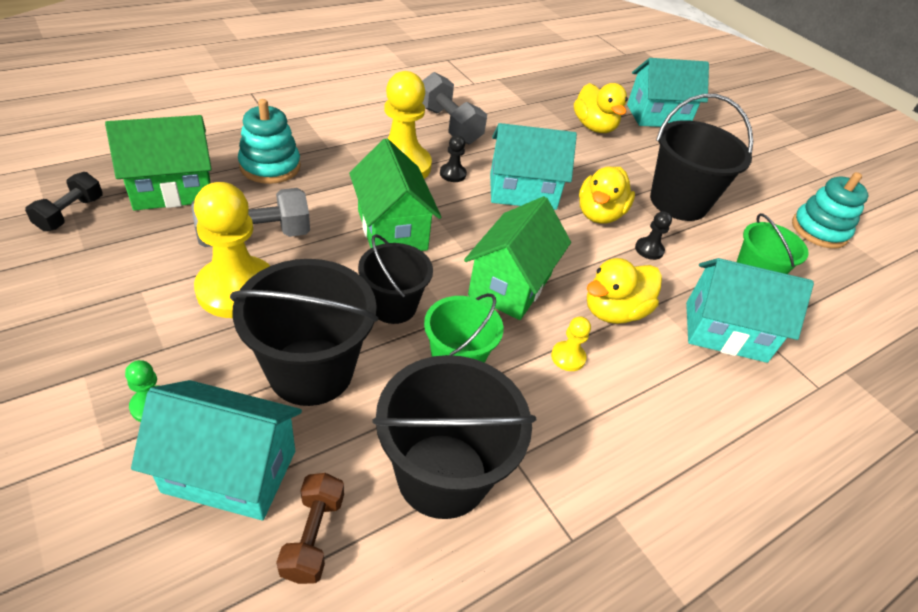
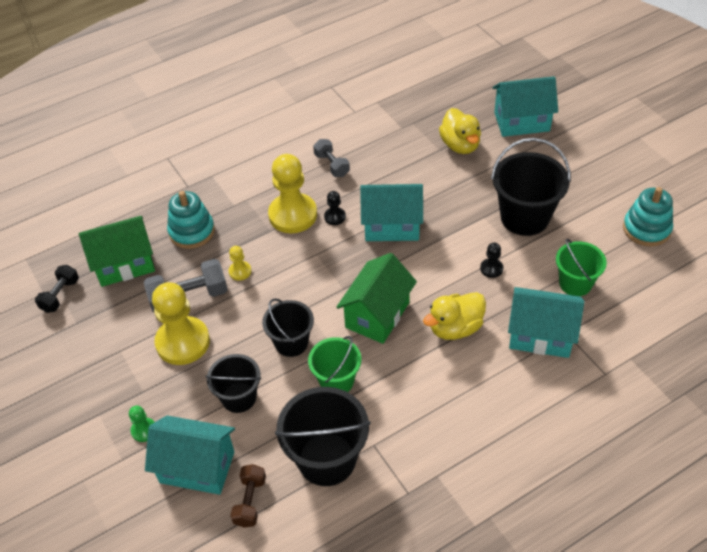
camera: 10 degrees right, 5 degrees up
black bucket [230,259,378,406] -> black bucket [205,354,261,413], size x0.63
green house [349,138,441,251] -> none
grey dumbbell [422,72,487,144] -> grey dumbbell [313,139,350,177], size x0.63
yellow pawn [551,316,591,371] -> yellow pawn moved to [229,246,251,281]
yellow duck [579,166,635,224] -> none

